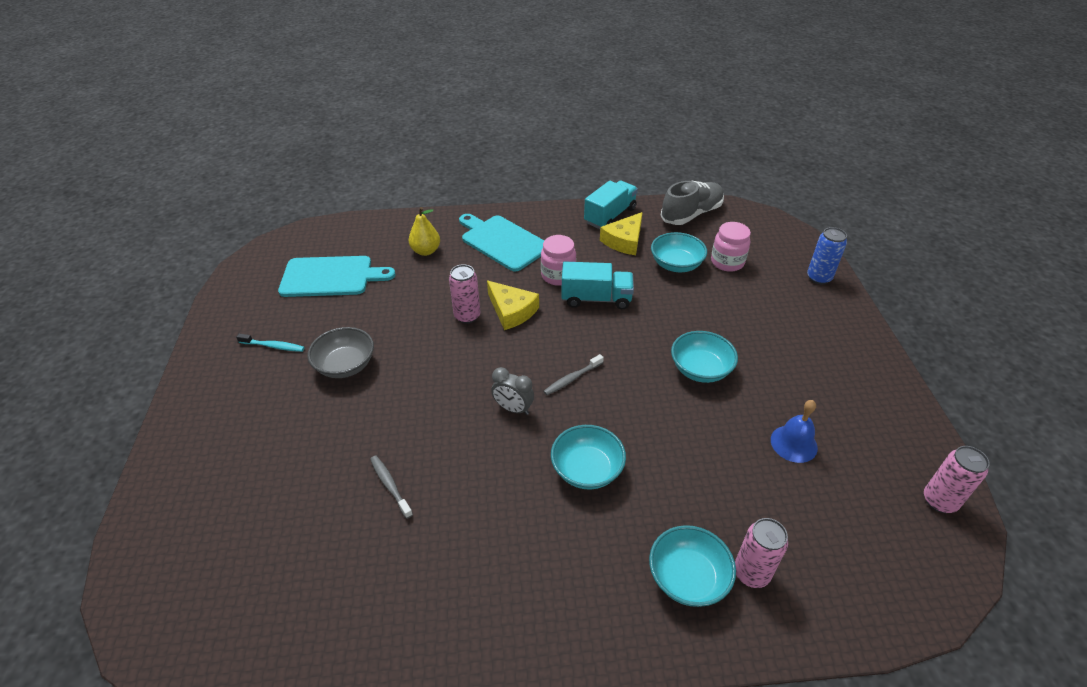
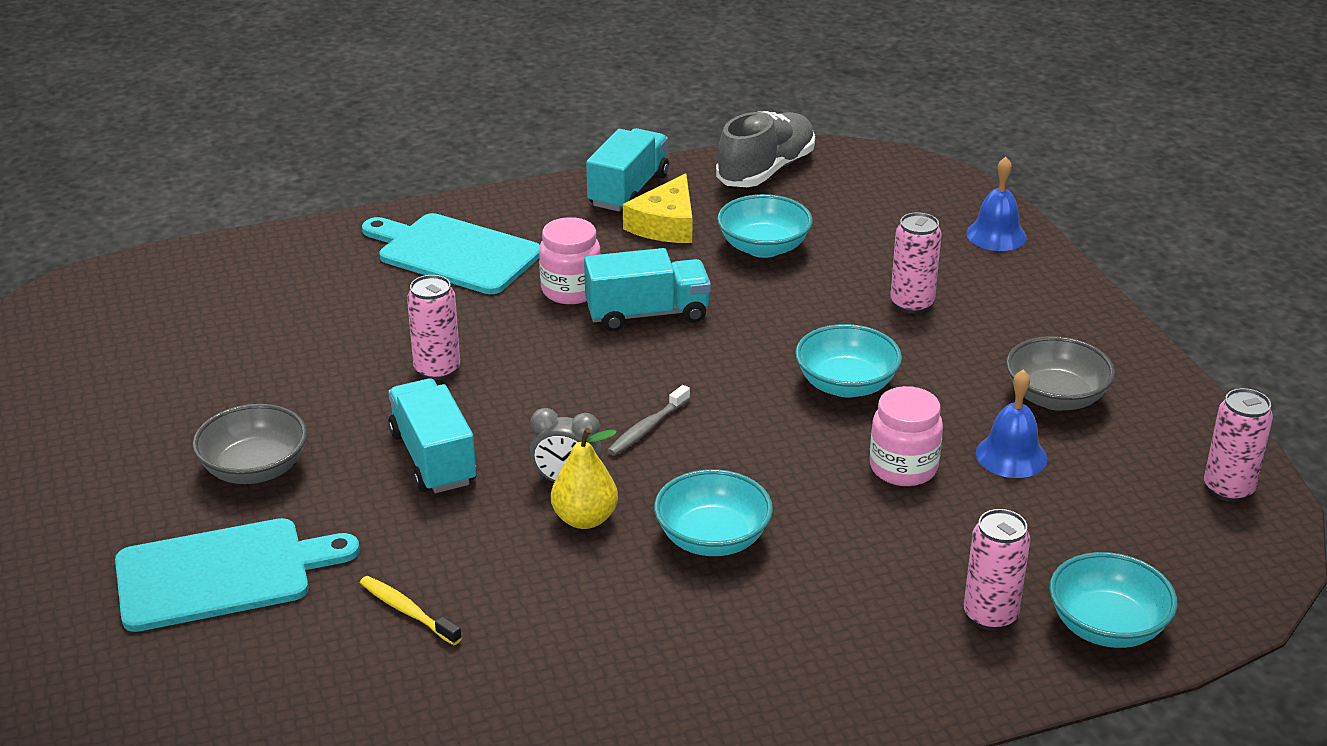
camera: 15 degrees left, 10 degrees down
turquoise toothbrush [236,333,305,352] -> none
turquoise cutting board [278,256,395,297] -> turquoise cutting board moved to [115,518,360,632]
grey toothbrush [370,456,413,519] -> yellow toothbrush [360,576,462,645]
yellow pear [408,207,440,256] -> yellow pear moved to [551,428,618,529]
yellow cheese [487,281,539,330] -> none
turquoise bowl [649,525,736,607] -> turquoise bowl moved to [1049,552,1177,648]
pink jar [711,222,751,272] -> pink jar moved to [870,386,943,486]
blue can [807,227,847,284] -> blue bell [966,157,1027,251]
none -> turquoise truck [388,379,477,493]
none -> pink can [890,212,942,314]
none -> grey bowl [1006,336,1115,411]

